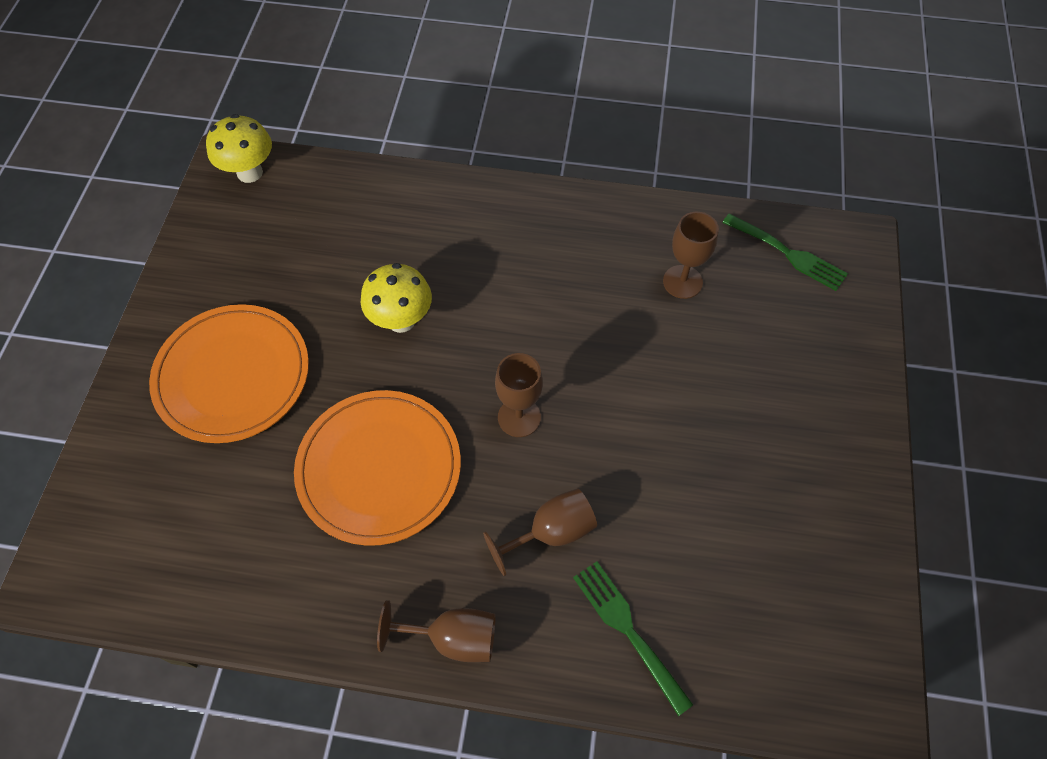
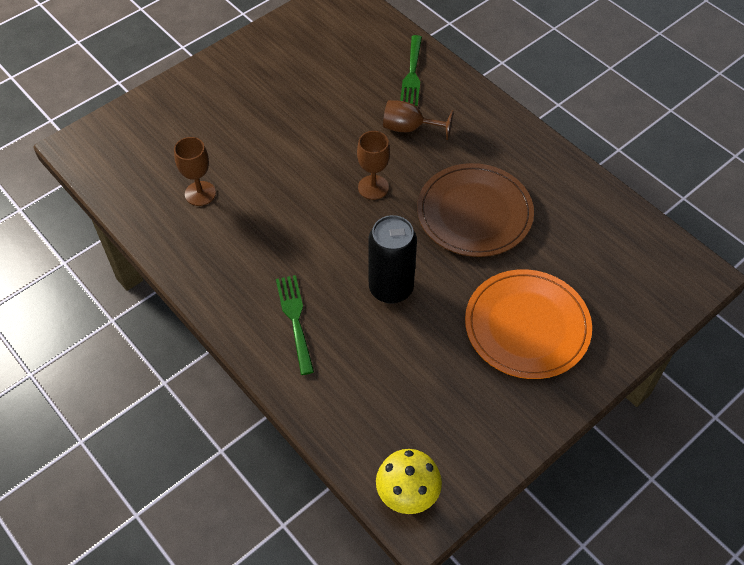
camera: 140 degrees left, 5 degrees down
orange plate [294,390,461,546] -> brown plate [417,163,534,257]
yellow mushroom [361,263,432,333] -> black can [368,215,417,304]
brown goblet [377,600,496,662] -> none
green fork [722,213,848,291] -> green fork moved to [276,275,314,375]

